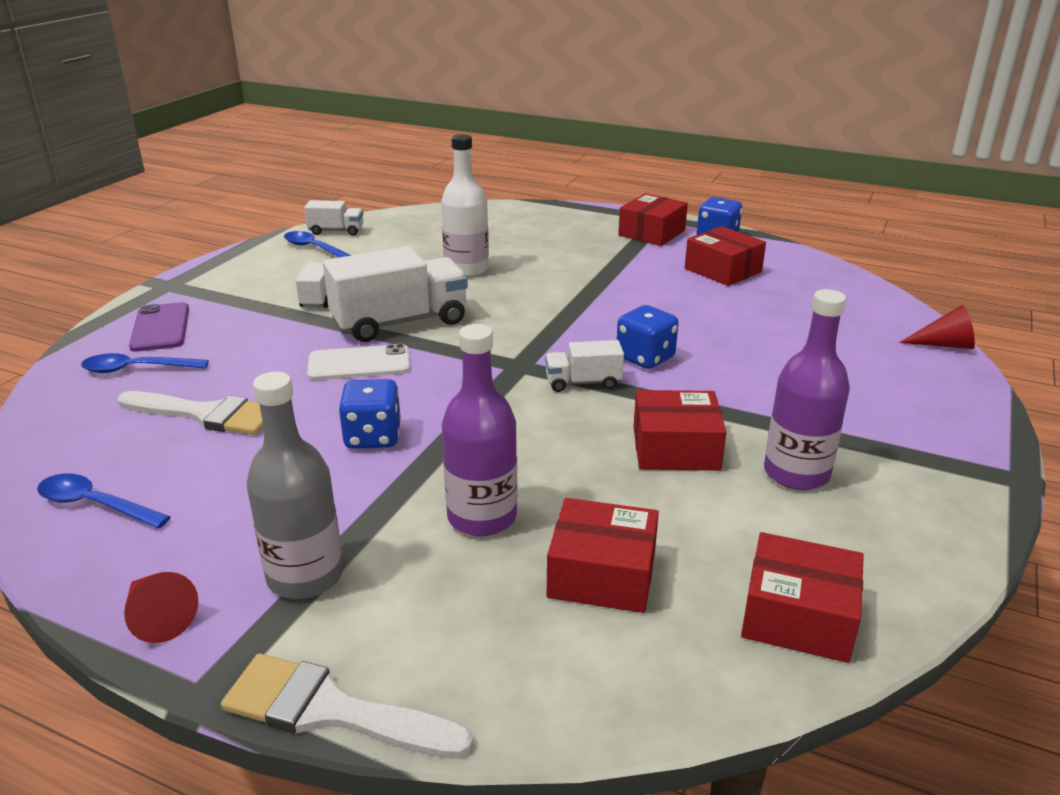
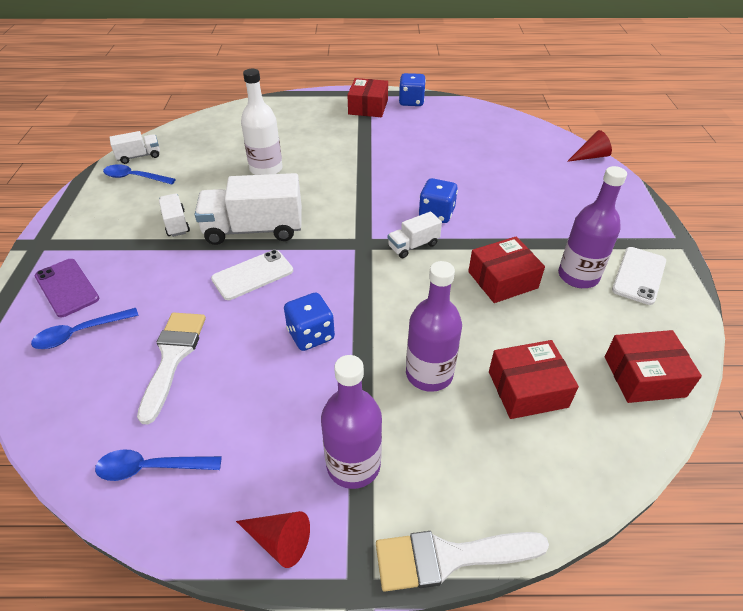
camera: 25 degrees left, 15 degrees up
white brush [118,391,263,435] -> white brush turned 75 degrees counterclockwise [137,312,206,424]
grey bottle [247,372,343,599] -> purple bottle [321,355,382,489]
white truck [323,246,468,342] -> white truck turned 135 degrees counterclockwise [194,173,302,245]
red box [685,226,766,286] -> none
none -> white phone [612,247,666,305]

